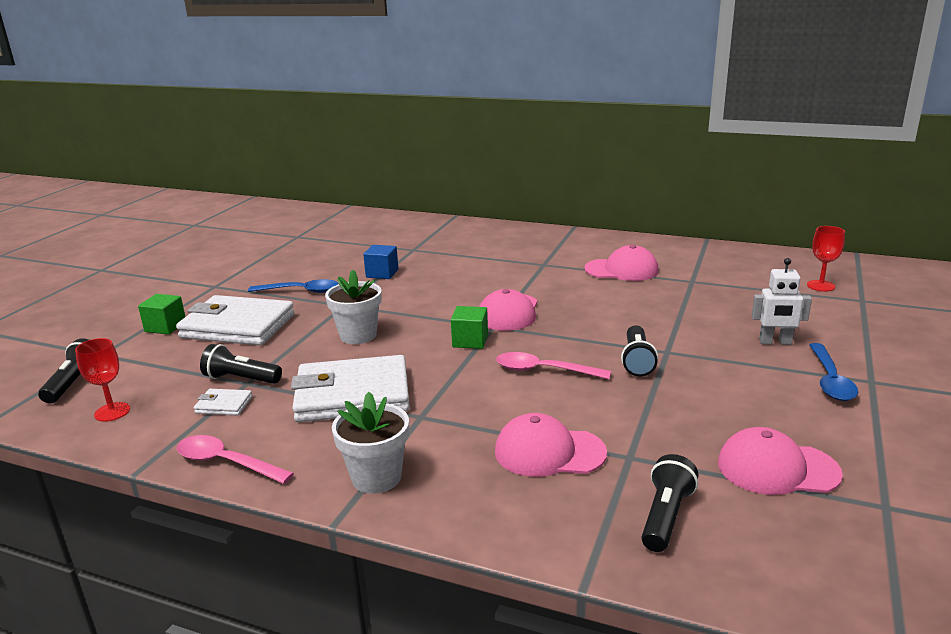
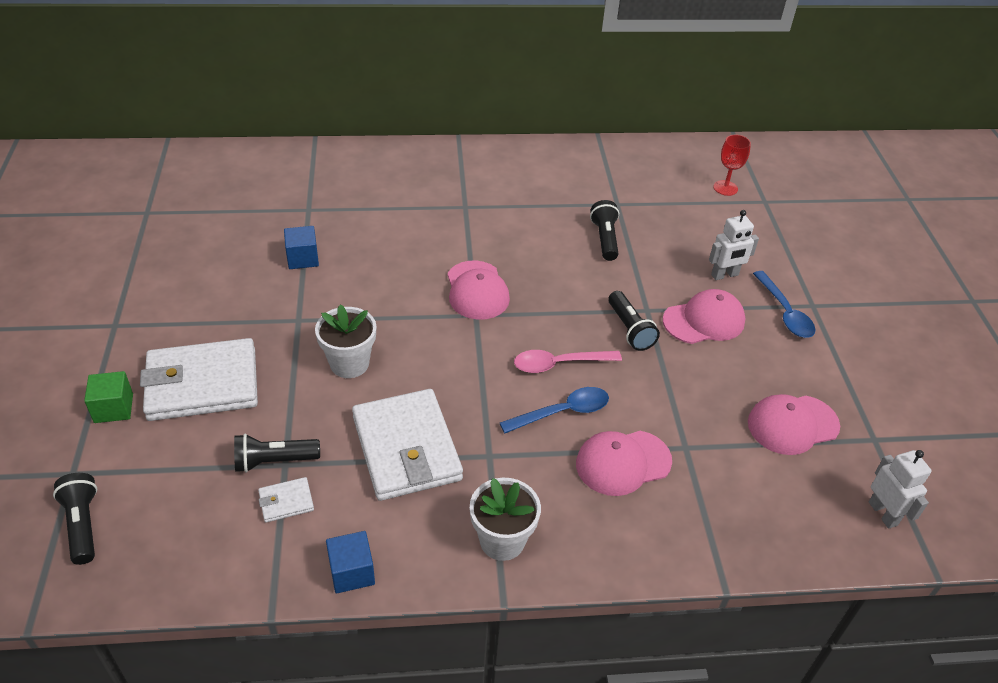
camera: 30 degrees left, 20 degrees up
red goblet [75,338,130,422] -> none
pink spoon [176,435,294,484] -> blue cube [326,531,375,594]
blue spoon [248,279,339,293] -> blue spoon moved to [500,387,609,434]
white wallet [291,355,410,422] -> white wallet turned 75 degrees counterclockwise [352,389,463,501]
green cube [451,306,488,349] -> none
pink cap [584,245,659,281] -> pink cap moved to [663,289,745,344]
black flashlight [641,454,698,552] -> black flashlight moved to [590,200,619,261]
none -> white robot [869,450,932,529]

